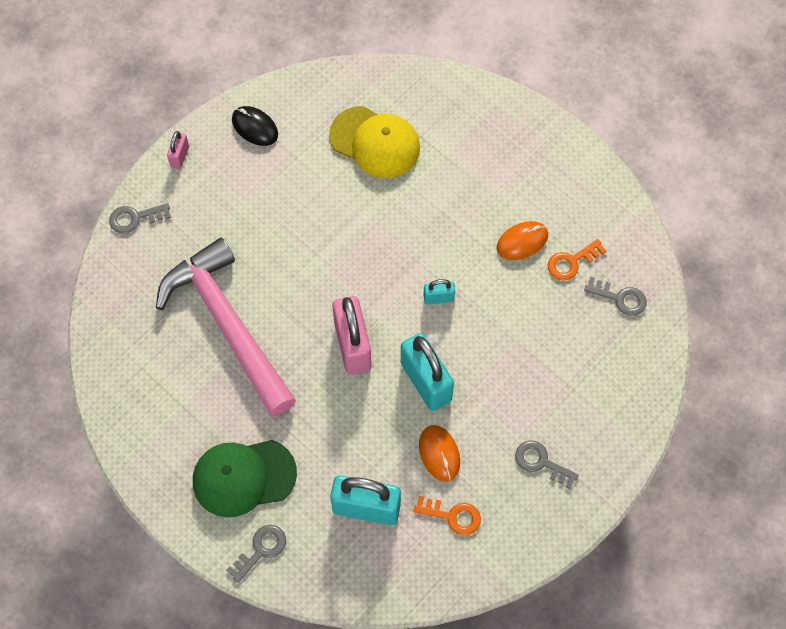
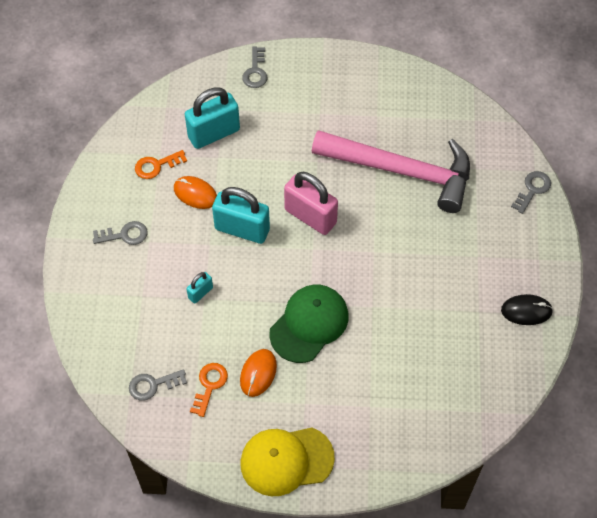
camera: 140 degrees right, 5 degrees down
pink padlock [167,131,189,169] -> none
green cap [193,440,297,517] -> green cap moved to [269,285,349,363]
yellow cap [329,106,420,178] -> yellow cap moved to [240,428,335,496]
turquoise padlock [423,279,455,304] -> turquoise padlock moved to [186,272,213,304]

